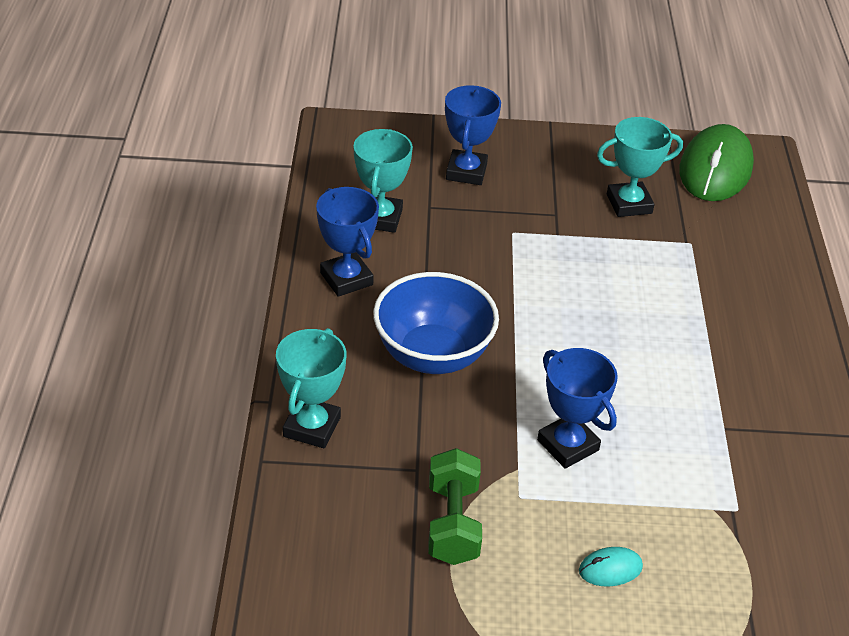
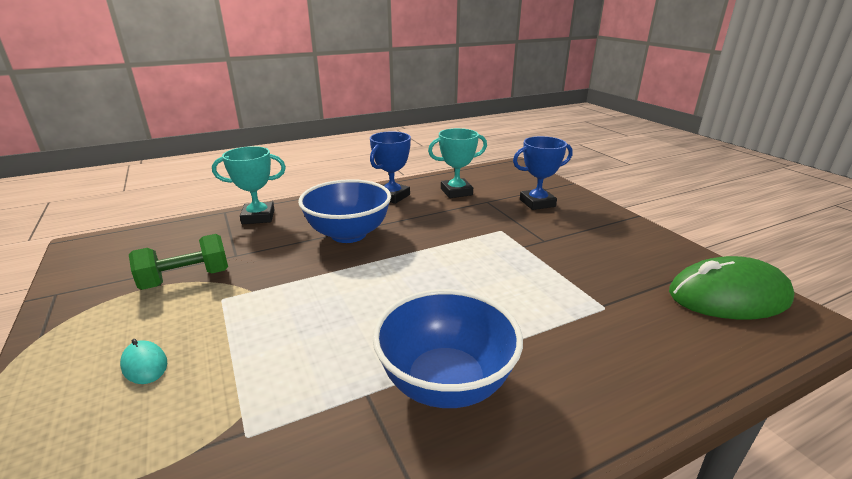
camera: 65 degrees right, 15 degrees down
blue trophy [537,348,618,468] -> none
turquoise trophy [597,117,683,217] -> none
none -> blue bowl [373,289,523,408]

